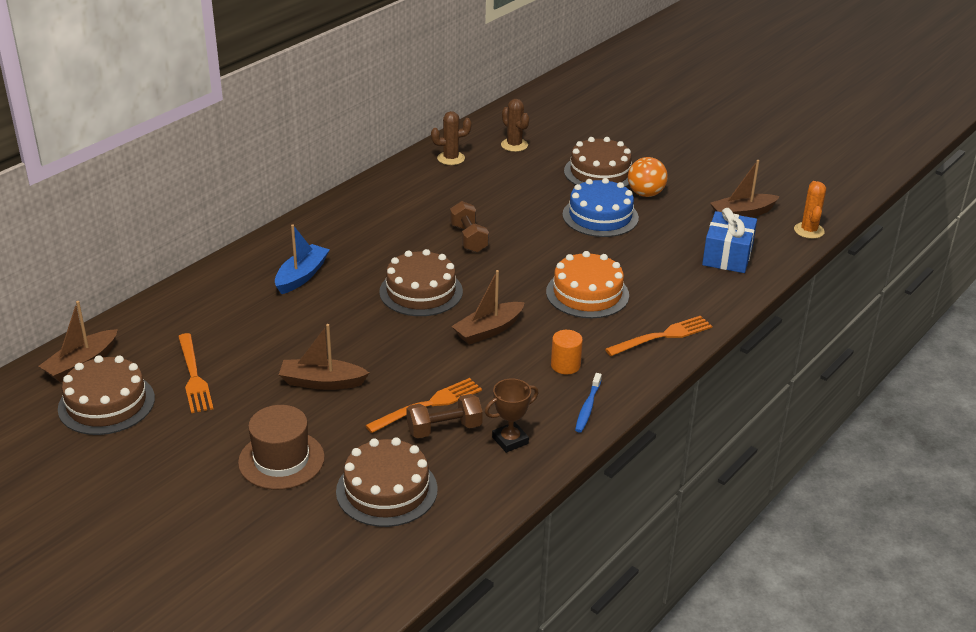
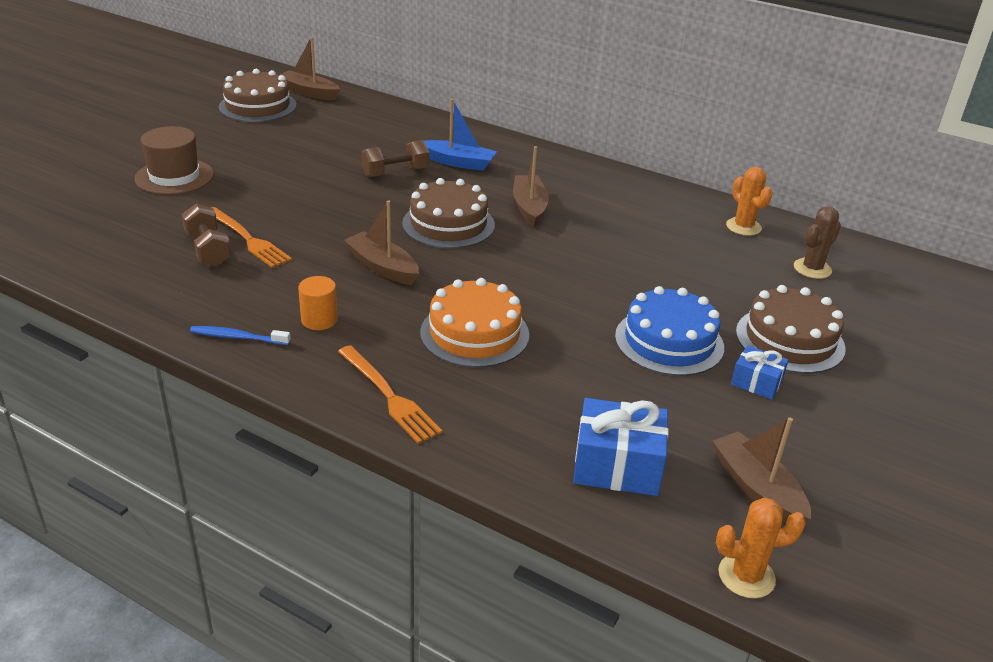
camera: 80 degrees right, 0 degrees up
orange fork [178,333,213,413] -> none
brown boat [279,324,369,390] -> brown boat moved to [513,146,549,227]
brown cake [336,437,438,527] -> none
brown cactus [431,111,472,165] -> orange cactus [726,167,772,236]
brown dumbbell [450,201,489,253] -> brown dumbbell moved to [361,140,429,177]
brown trophy [485,378,538,453] -> none
orange ball [628,157,668,197] -> blue gift [731,345,788,400]

